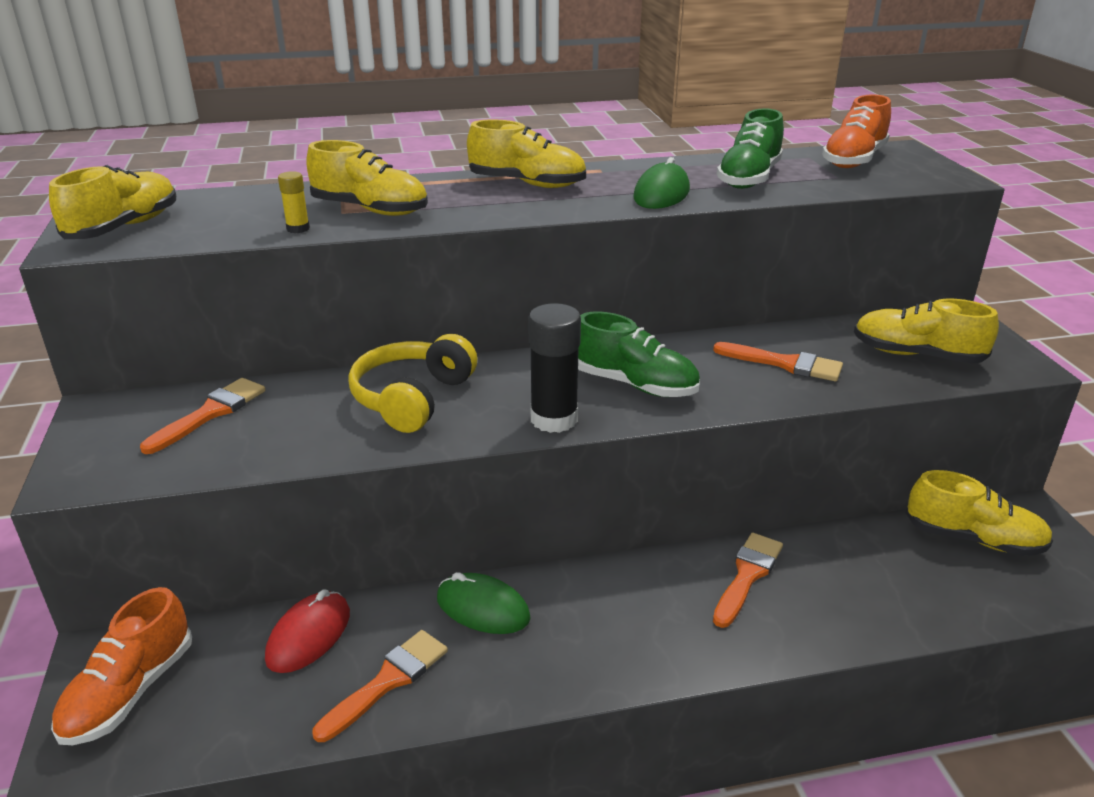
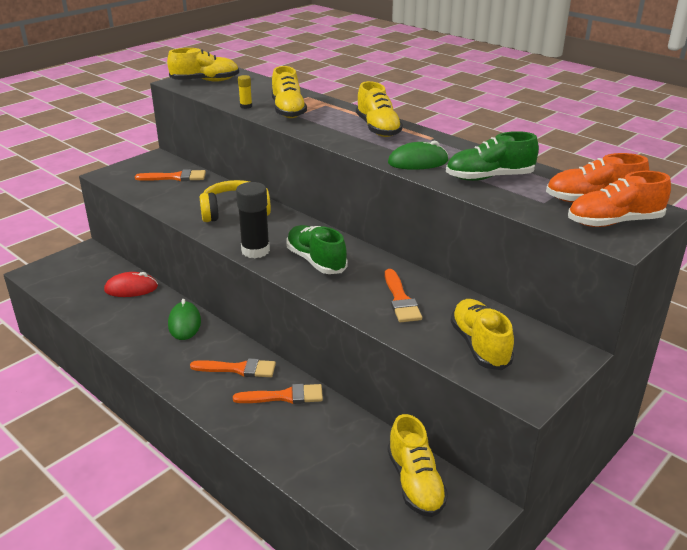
camera: 55 degrees right, 0 degrees up
orange shoe [51,587,192,745] -> orange shoe moved to [568,171,671,227]
orange brush [313,630,448,742] -> orange brush moved to [190,358,276,377]
green shoe [578,311,700,397] -> green shoe turned 150 degrees clockwise [286,225,347,274]

